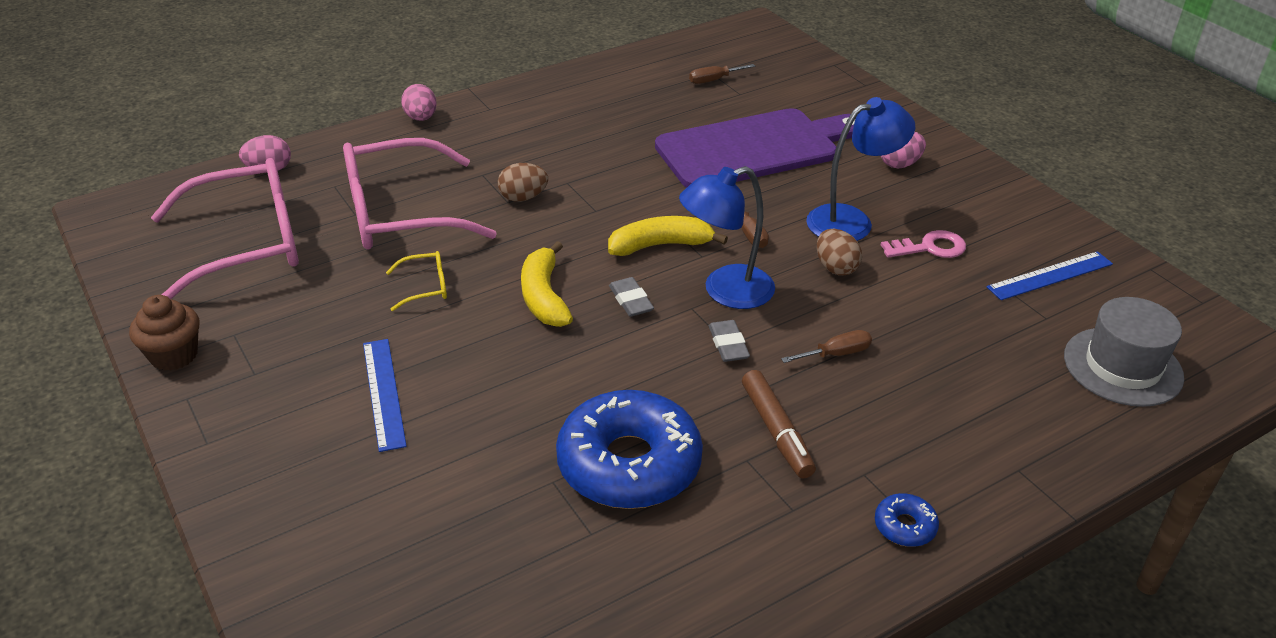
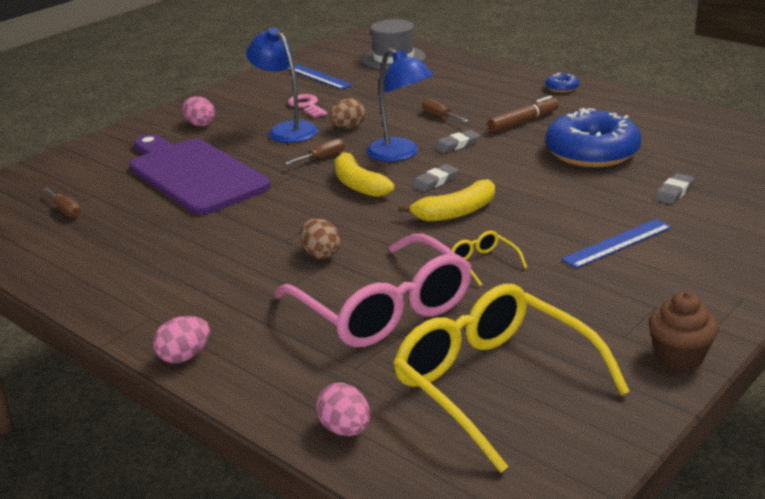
camera: 105 degrees left, 10 degrees down
pink glasses [151,158,299,299] -> yellow glasses [393,284,630,473]
none -> grey eraser [654,173,694,204]

